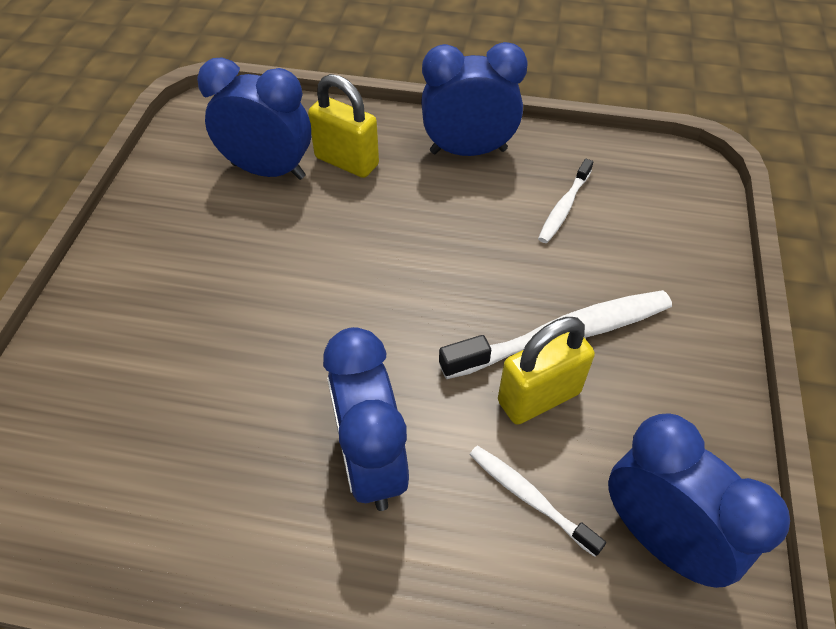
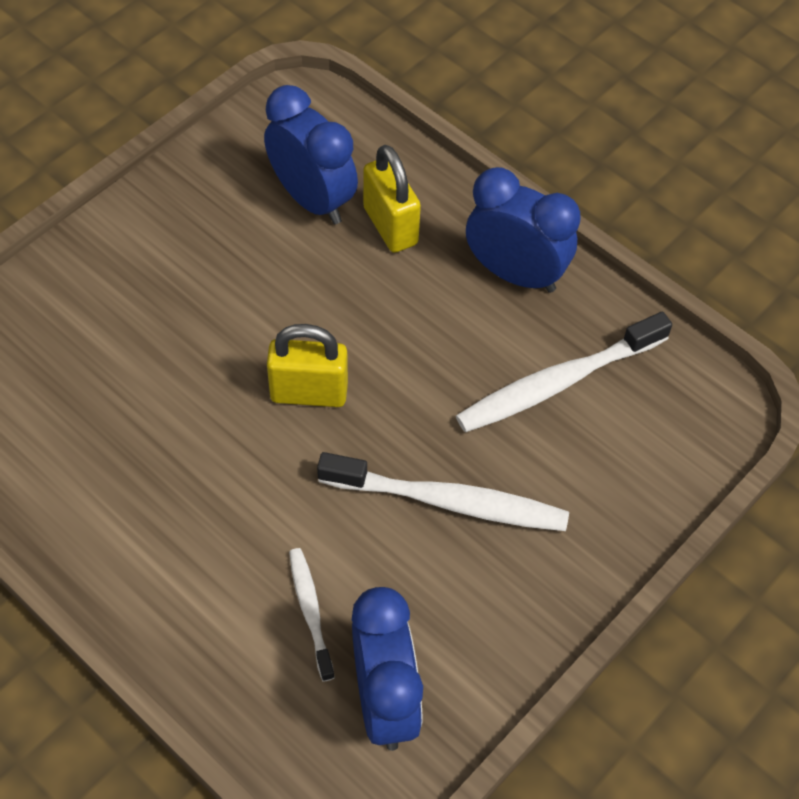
camera: 30 degrees right, 5 degrees up
blue clock [323,327,409,511] -> none
yellow padlock [498,317,595,425] -> yellow padlock moved to [267,324,348,407]
white toothbrush [538,159,593,243] -> white toothbrush [456,312,672,432], size x1.84

